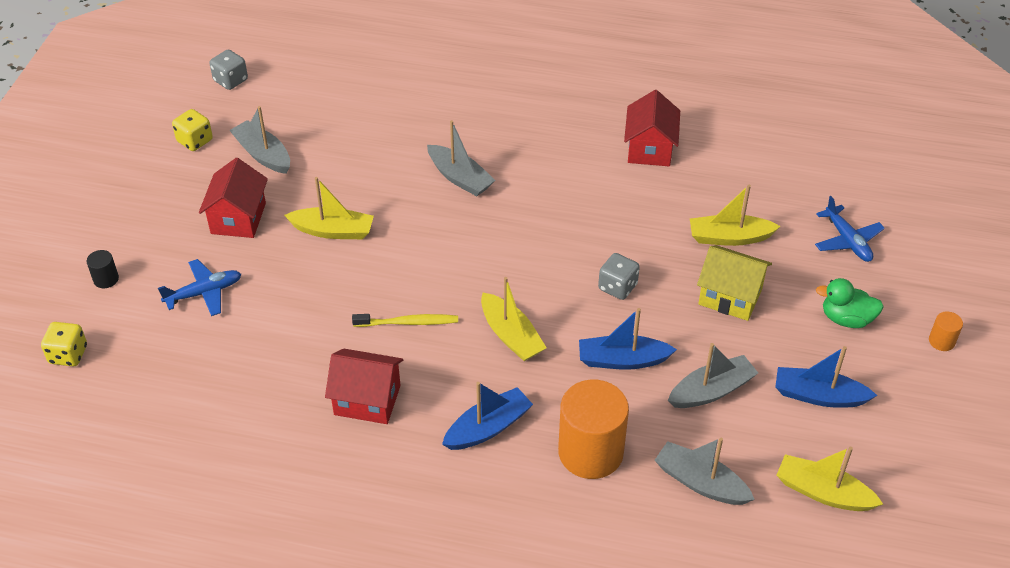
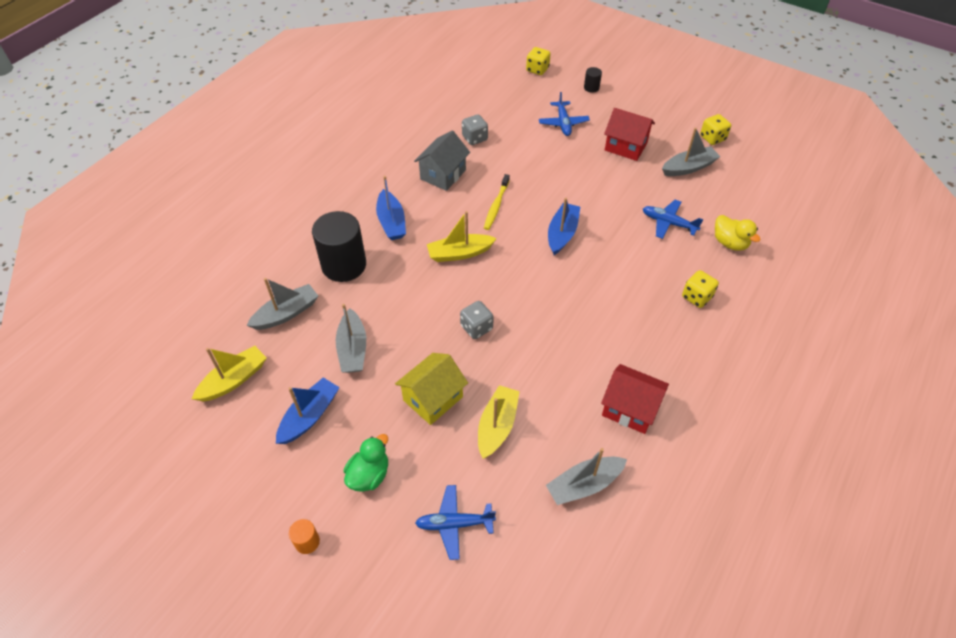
camera: 110 degrees right, 5 degrees up
grey dice [209,50,248,90] -> grey dice moved to [462,114,488,145]
yellow boat [284,177,374,239] -> none
red house [325,349,403,424] -> grey house [414,130,470,191]
grey boat [427,120,496,196] -> grey boat moved to [546,448,627,505]
orange cylinder [558,380,629,479] -> black cylinder [312,211,366,282]
blue boat [579,308,677,370] -> blue boat moved to [548,198,580,255]
none -> blue plane [643,200,703,239]
none -> yellow dice [682,270,719,308]
none -> yellow duck [715,215,761,251]

